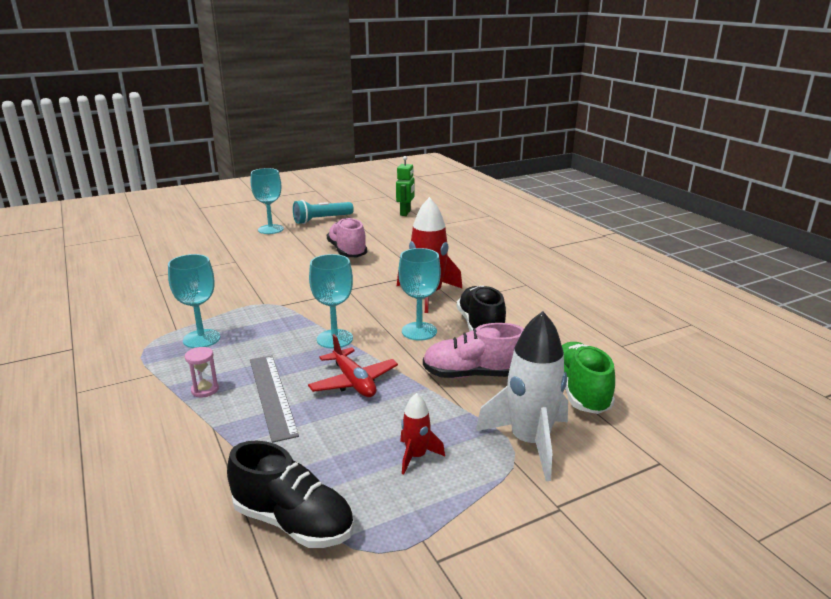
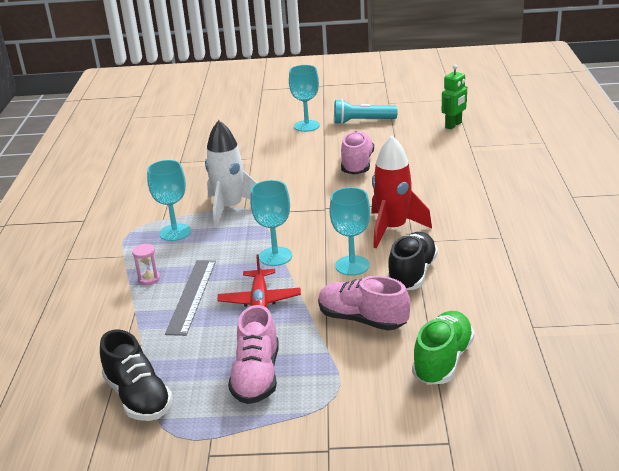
camera: 30 degrees right, 5 degrees up
red rocket [400,393,445,475] -> pink shoe [228,305,279,404]
white rocket [476,311,568,481] -> white rocket moved to [205,120,257,228]

